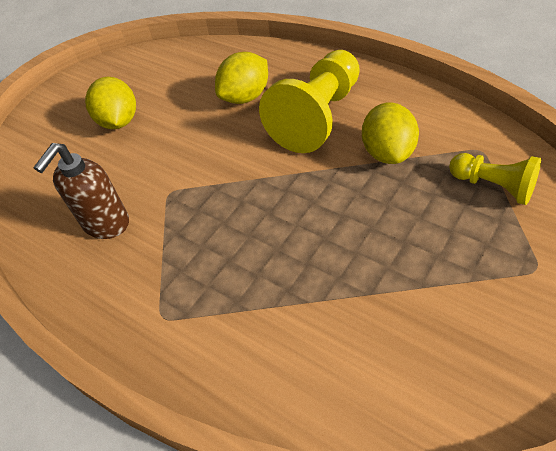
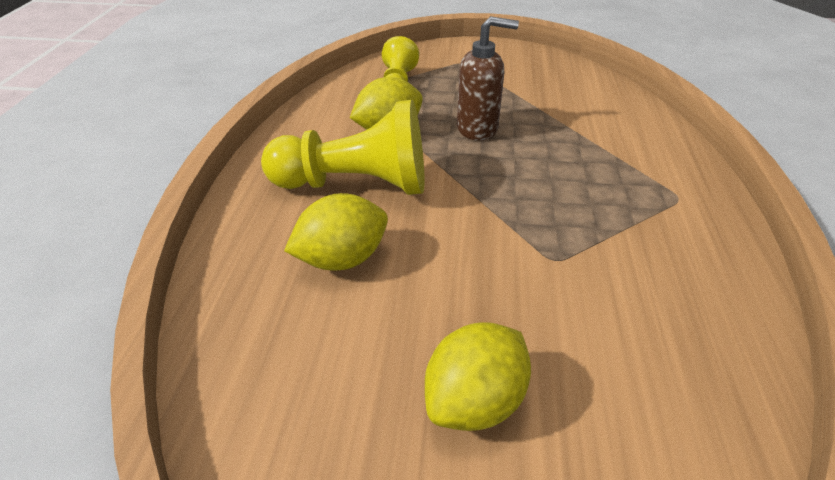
camera: 125 degrees left, 10 degrees down
brown soap dispenser [34,143,129,239] -> brown soap dispenser moved to [457,16,519,141]
yellow lemon [215,52,268,104] -> yellow lemon turned 45 degrees counterclockwise [284,193,388,270]

